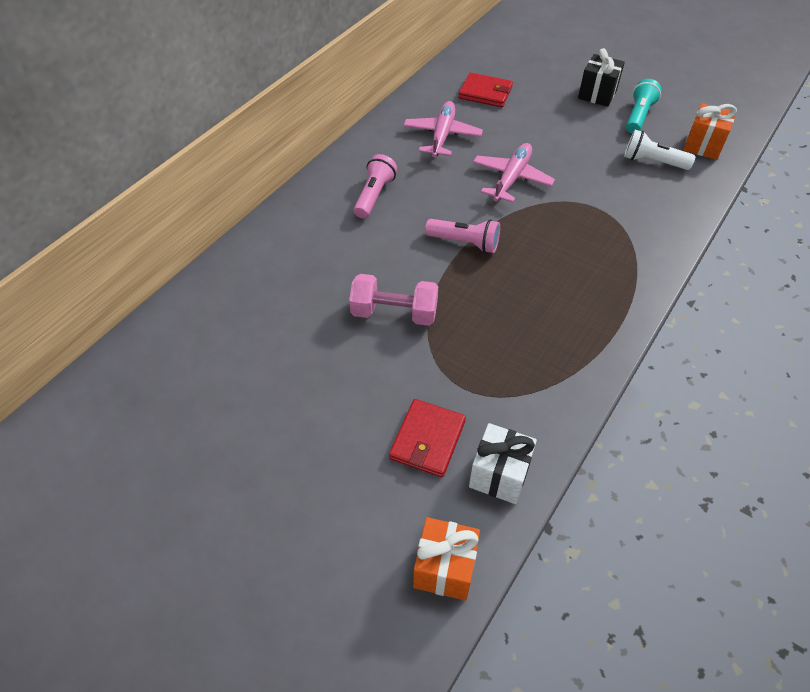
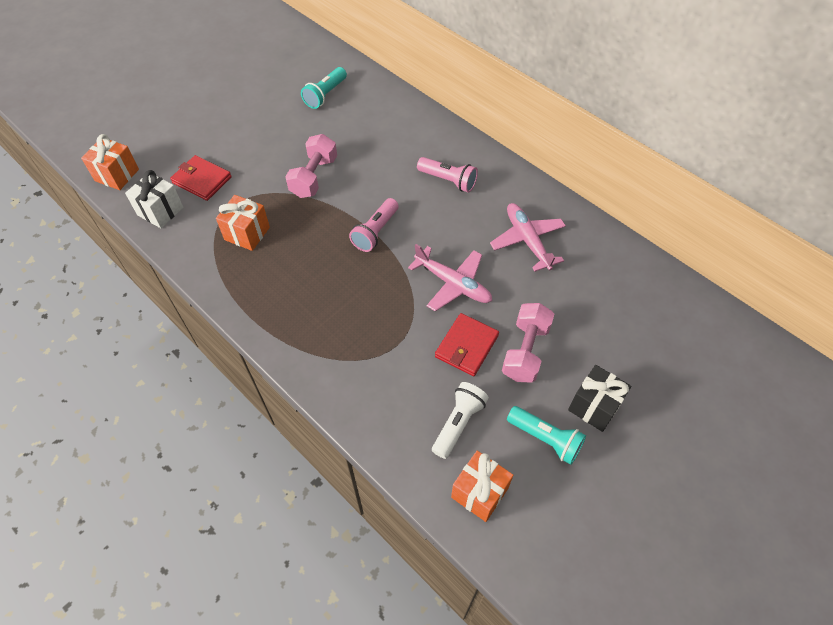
camera: 100 degrees right, 5 degrees up
pink plane [403,101,483,157] -> pink plane turned 135 degrees counterclockwise [490,203,566,272]
red wallet [459,73,513,107] -> red wallet moved to [435,313,499,376]
none -> orange gift [216,195,270,251]
none -> turquoise flashlight [301,67,347,109]
none -> pink dumbbell [502,303,554,383]

